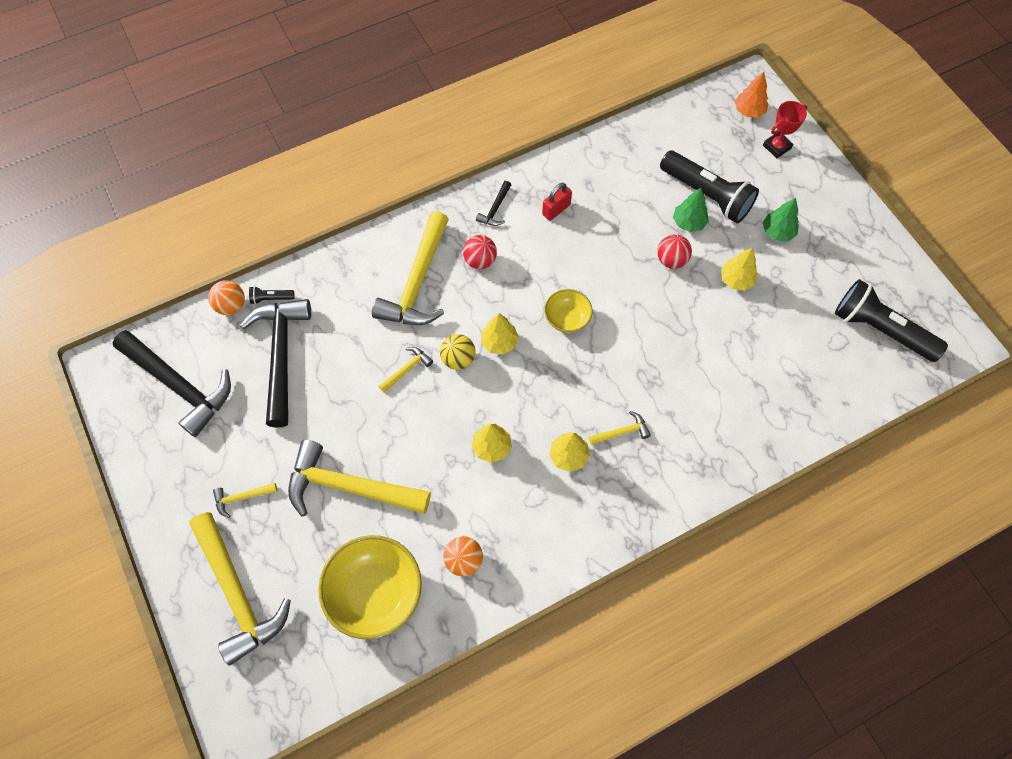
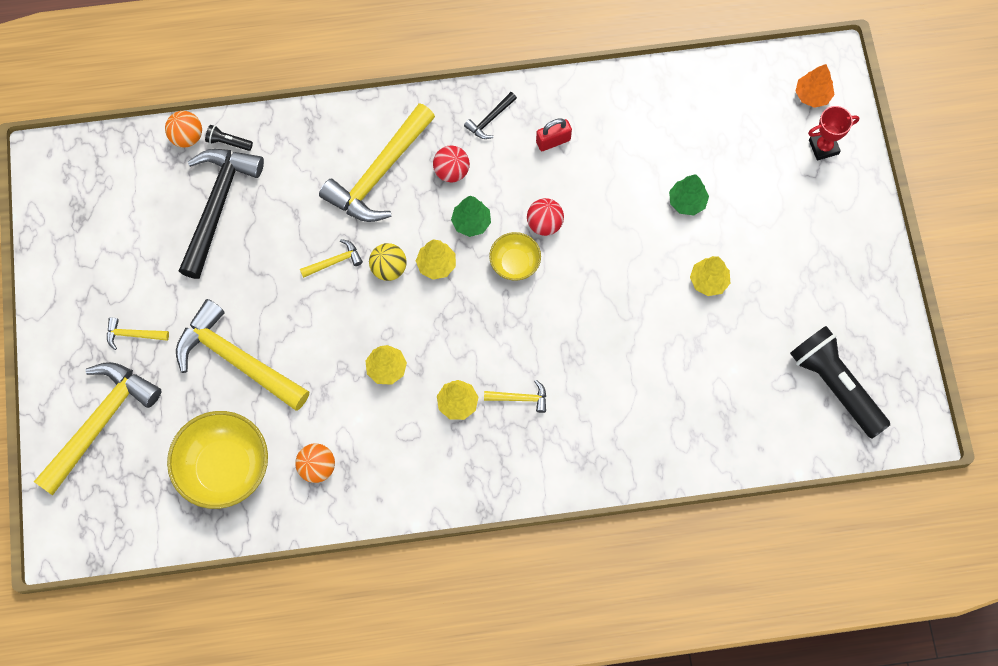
camera: 20 degrees right, 5 degrees up
black hammer [112,330,231,437] -> none
yellow hammer [190,512,291,665] -> yellow hammer turned 135 degrees counterclockwise [34,362,161,496]
red ball [657,234,692,269] -> red ball moved to [527,198,564,236]
black flashlight [660,151,759,223] -> none
green tree [763,198,799,242] -> green tree moved to [451,196,491,237]

